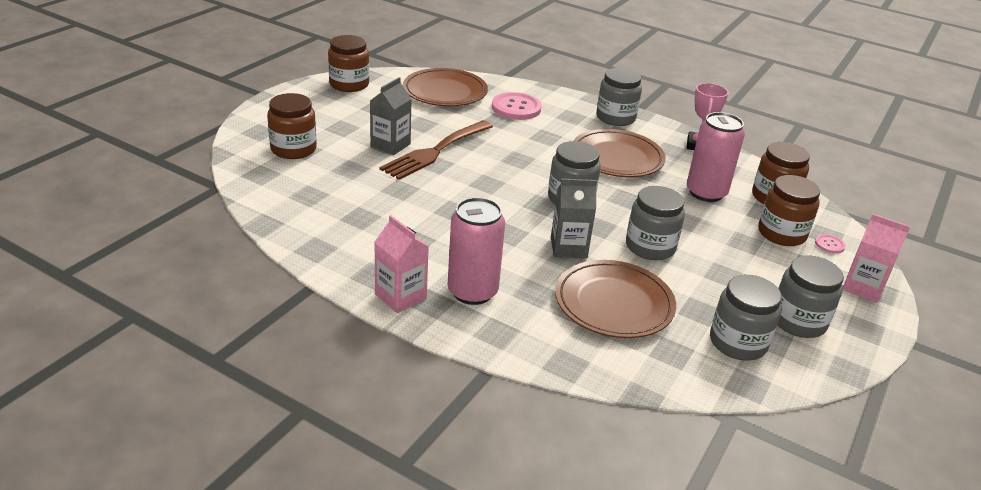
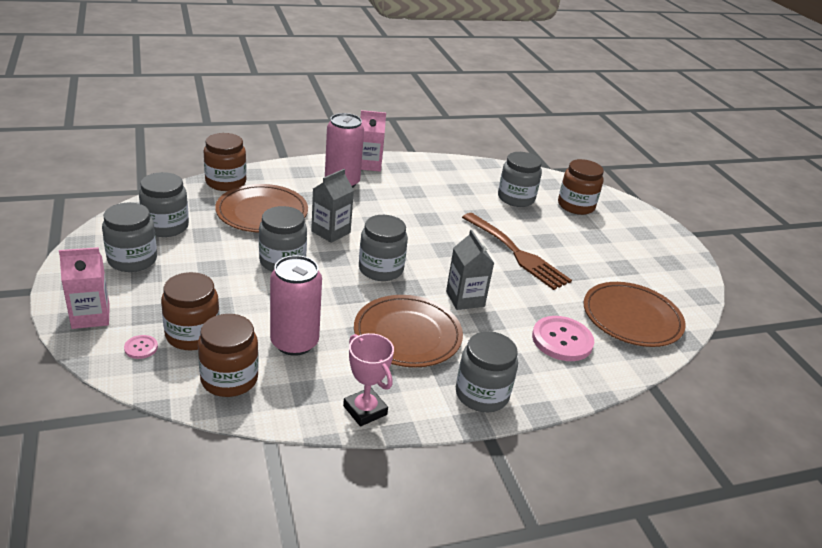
camera: 130 degrees right, 0 degrees up
brown jar [328,35,369,92] -> brown jar moved to [204,133,247,191]
grey carton [370,77,412,155] -> grey carton moved to [446,230,494,310]
brown fork [379,120,493,180] -> brown fork turned 150 degrees clockwise [462,213,572,290]
none -> grey jar [498,152,542,207]

